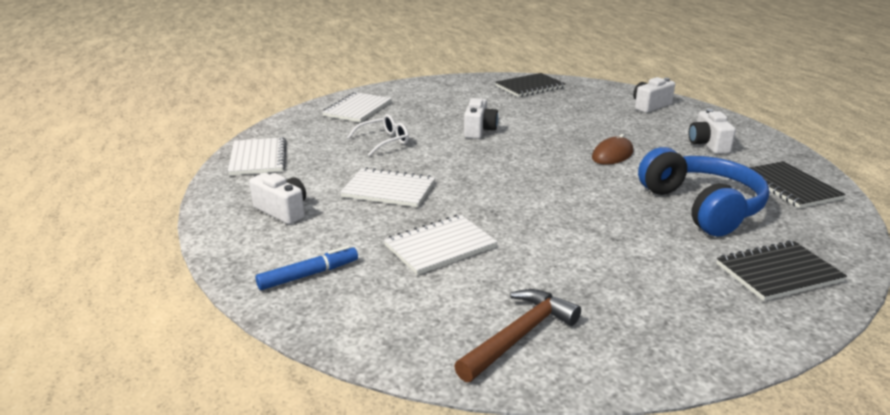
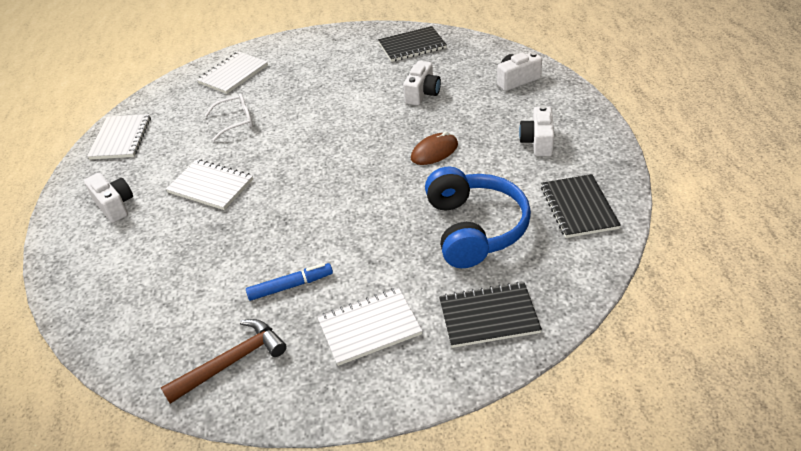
camera: 15 degrees right, 15 degrees up
blue marker [256,246,358,290] -> blue marker moved to [246,263,333,301]
white notebook [384,215,497,275] -> white notebook moved to [317,288,422,366]
white camera [464,98,498,139] -> white camera moved to [403,61,441,106]

